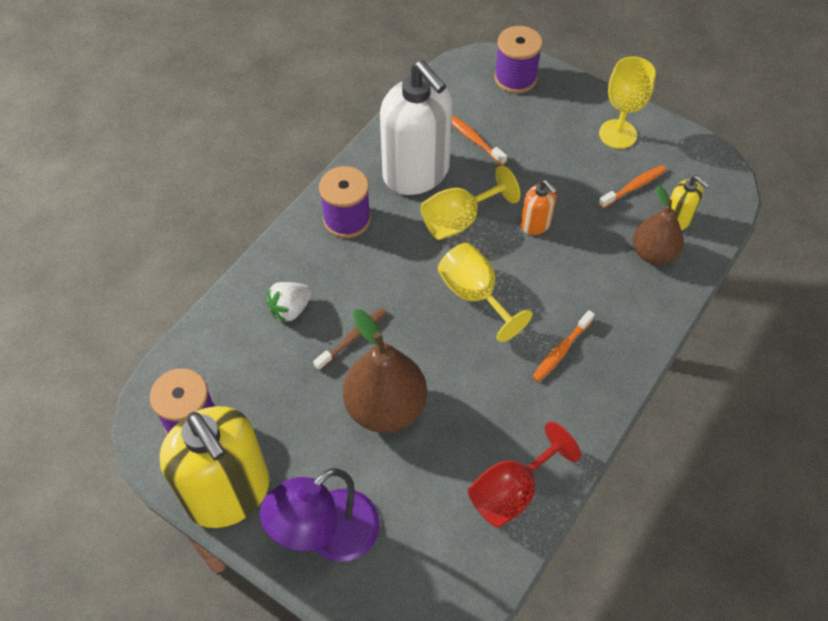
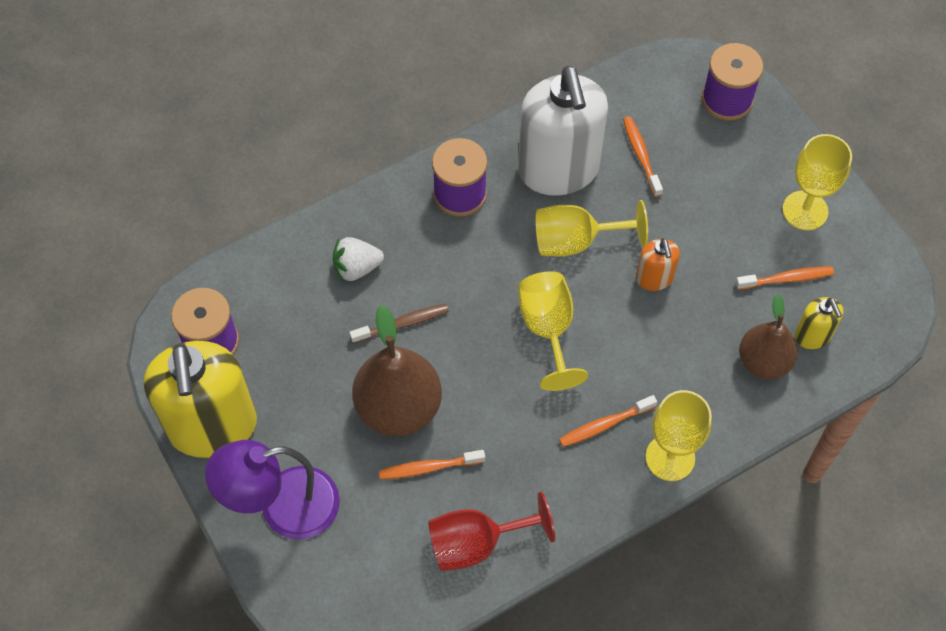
camera: 25 degrees right, 5 degrees up
none -> orange toothbrush [379,450,485,480]
none -> yellow goblet [645,390,712,481]

